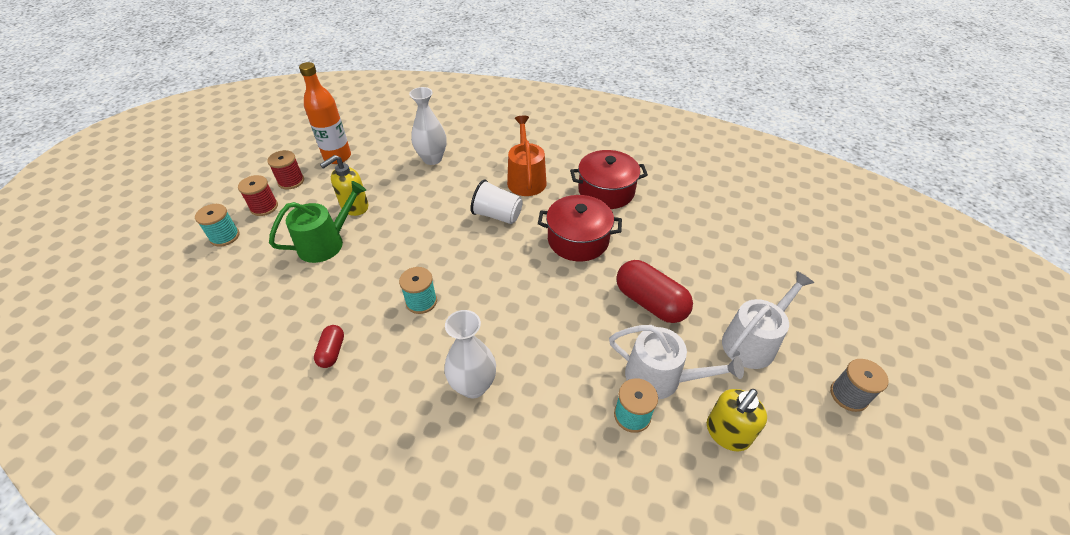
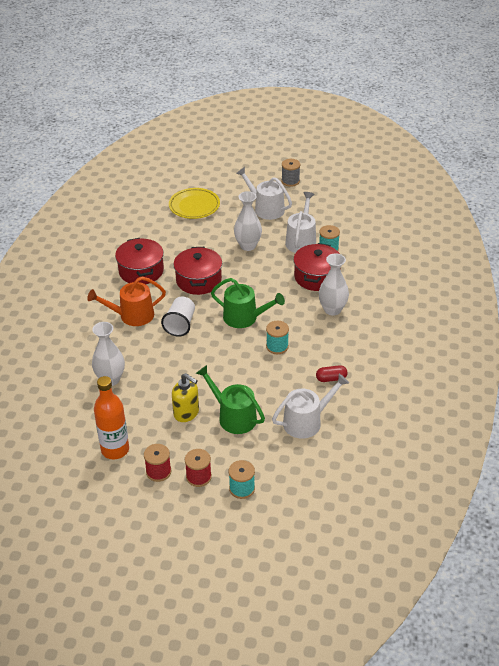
camera: 100 degrees left, 5 degrees down
red capsule [616,260,693,323] -> white vase [234,191,262,251]
yellow soap dispenser [707,389,767,451] -> none
none -> yellow plate [169,188,220,219]
none -> green watering can [211,278,285,328]
none -> white watering can [272,374,349,439]
none -> red pot [293,243,341,291]

